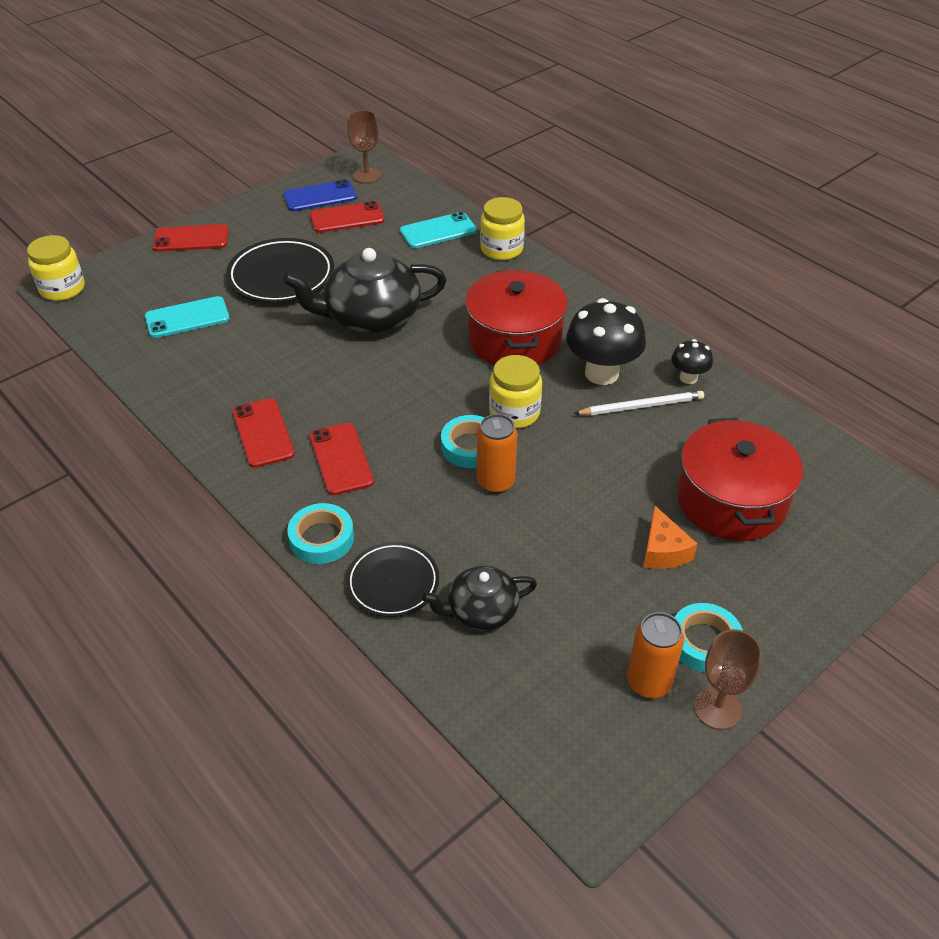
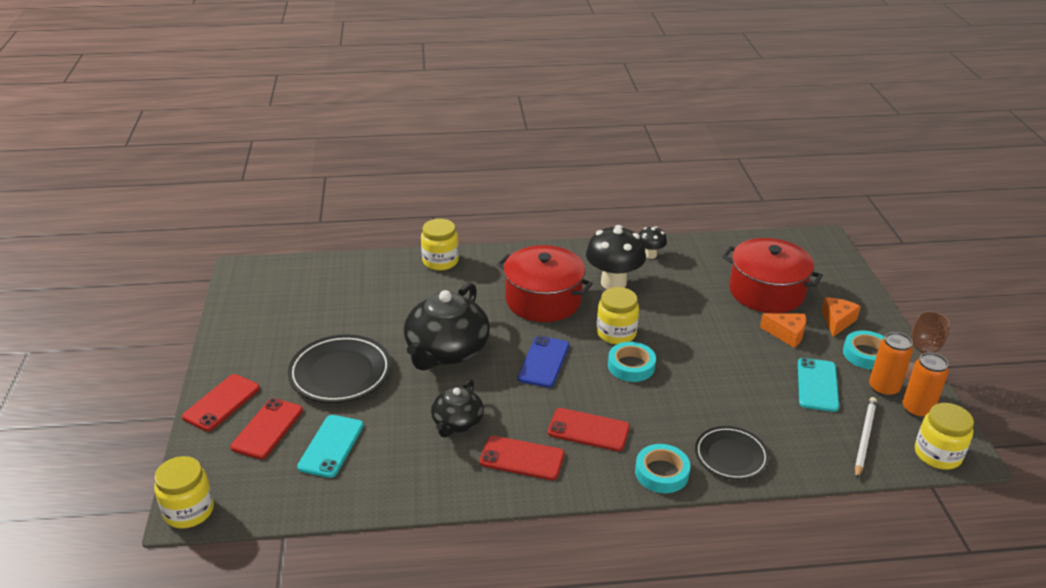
camera: 55 degrees left, 10 degrees down
blue phone [283,179,357,211] -> blue phone moved to [518,336,569,388]
red phone [310,201,385,233] -> red phone moved to [231,398,303,459]
brown goblet [347,110,381,183] -> none
turquoise phone [400,212,477,248] -> turquoise phone moved to [798,358,839,412]
black teapot [422,566,537,631] -> black teapot moved to [431,379,484,438]
orange can [477,414,517,494] -> orange can moved to [902,352,949,419]
white pencil [574,391,704,415] -> white pencil moved to [855,397,877,479]
none -> orange cheese [822,297,861,337]
none -> yellow jar [915,403,974,470]

